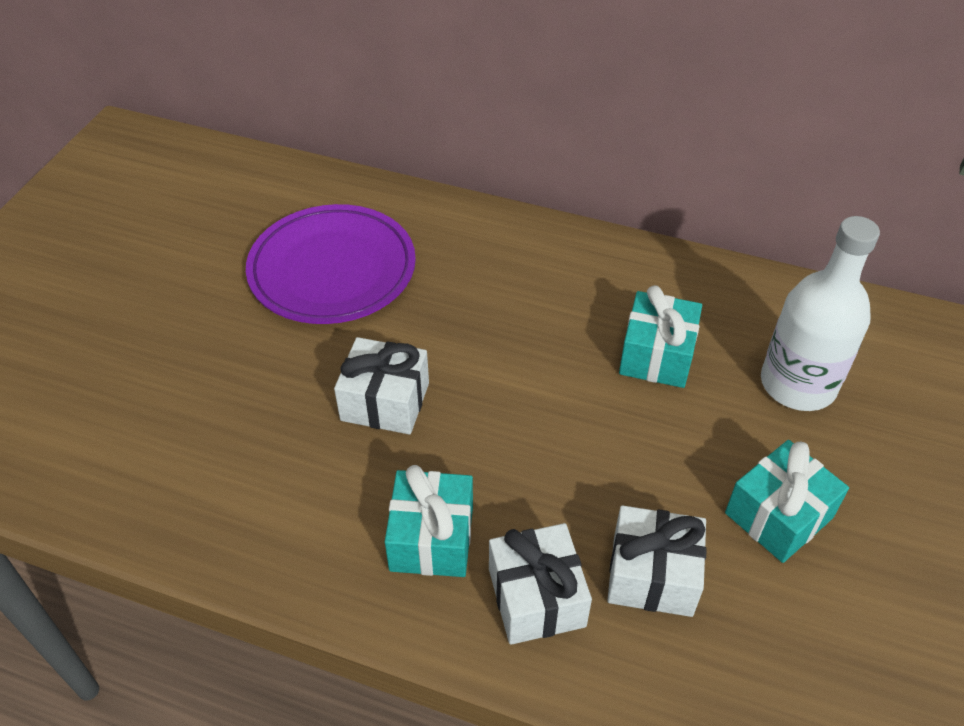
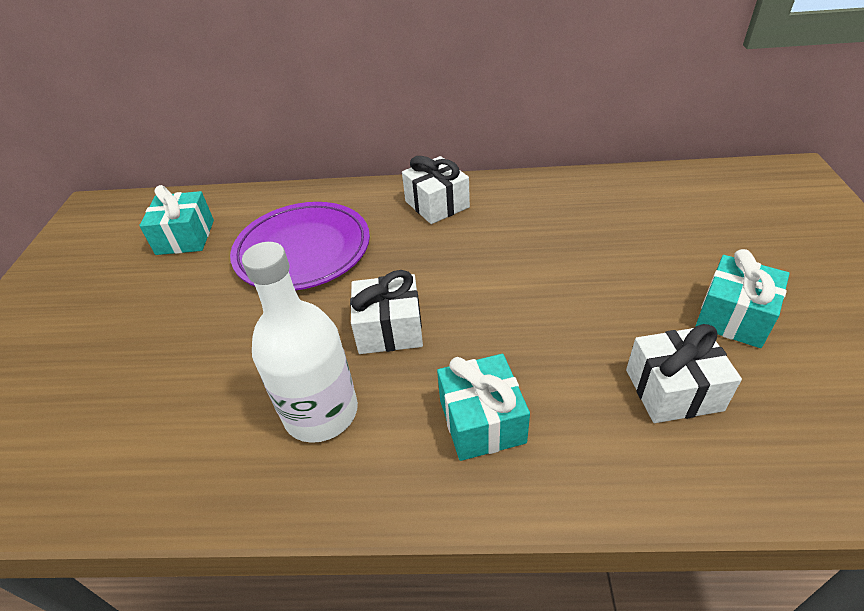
camera: 15 degrees left, 5 degrees down
white gift [489,523,592,645] -> white gift moved to [402,156,470,224]
turquoise gift [619,285,702,388] -> turquoise gift moved to [139,185,214,255]
white bottle [761,216,880,411] -> white bottle moved to [242,242,358,443]

